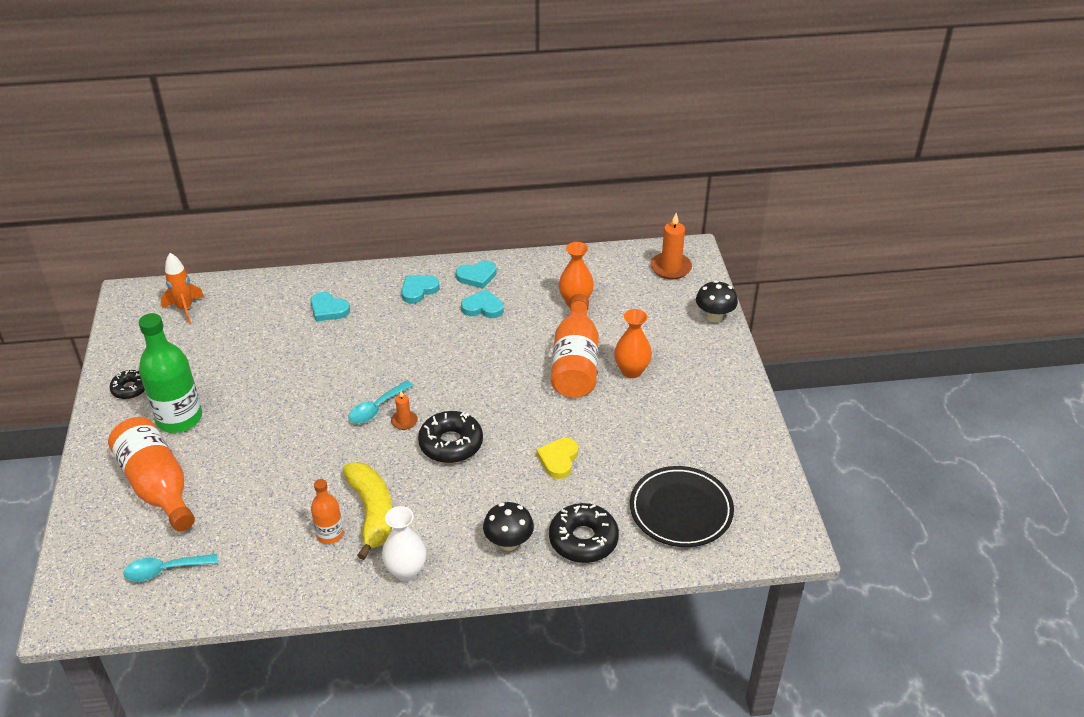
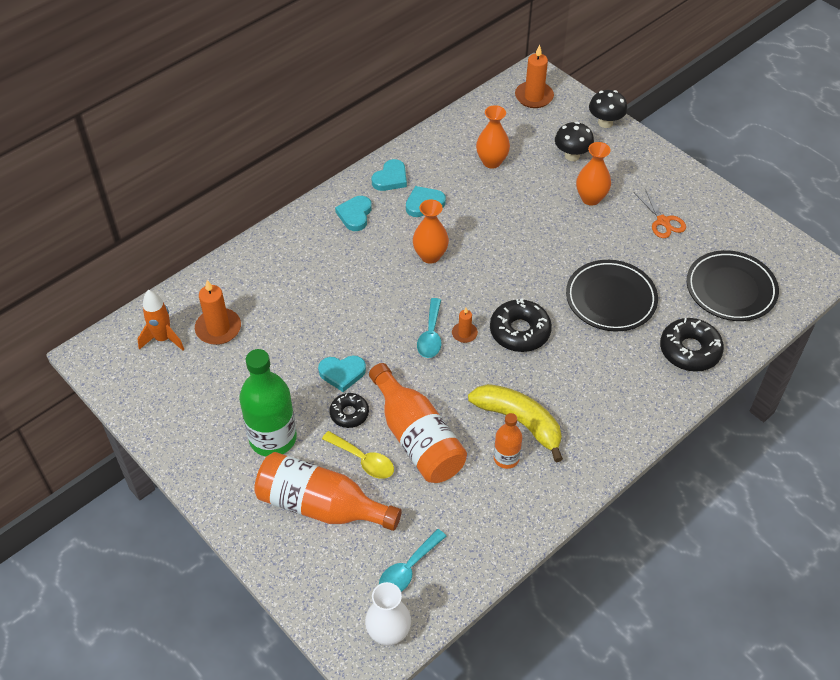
camera: 35 degrees left, 10 degrees up
black donut [110,370,145,399] -> black donut moved to [329,393,369,428]
turquoise heart [311,292,350,321] -> turquoise heart moved to [318,355,366,392]
white vase [382,506,426,581] -> white vase moved to [365,582,411,646]
black mushroom [483,502,534,551] -> black mushroom moved to [555,122,594,161]
yellow heart [536,438,578,479] -> black plate [566,260,658,331]
orange bottle [551,294,599,397] -> orange bottle moved to [369,363,467,483]
none -> orange candle [195,280,241,345]
none -> yellow spoon [322,431,394,479]
none -> orange vase [413,199,449,264]
none -> orange scissors [635,189,686,238]

